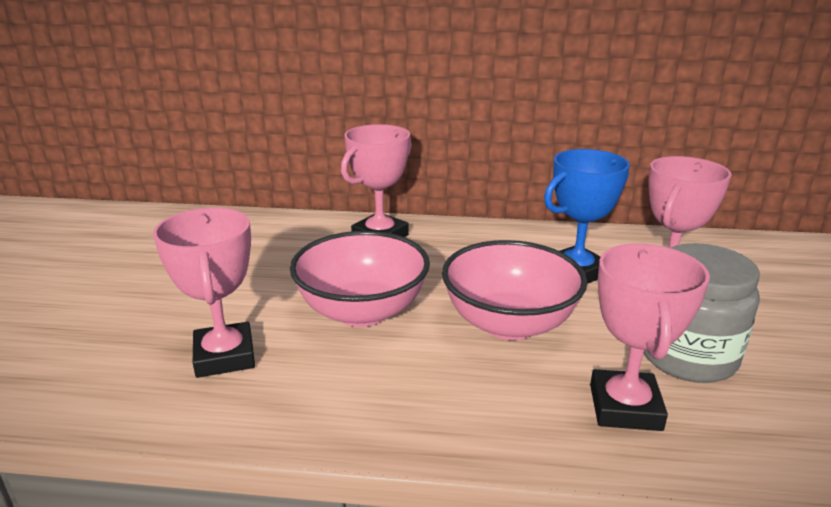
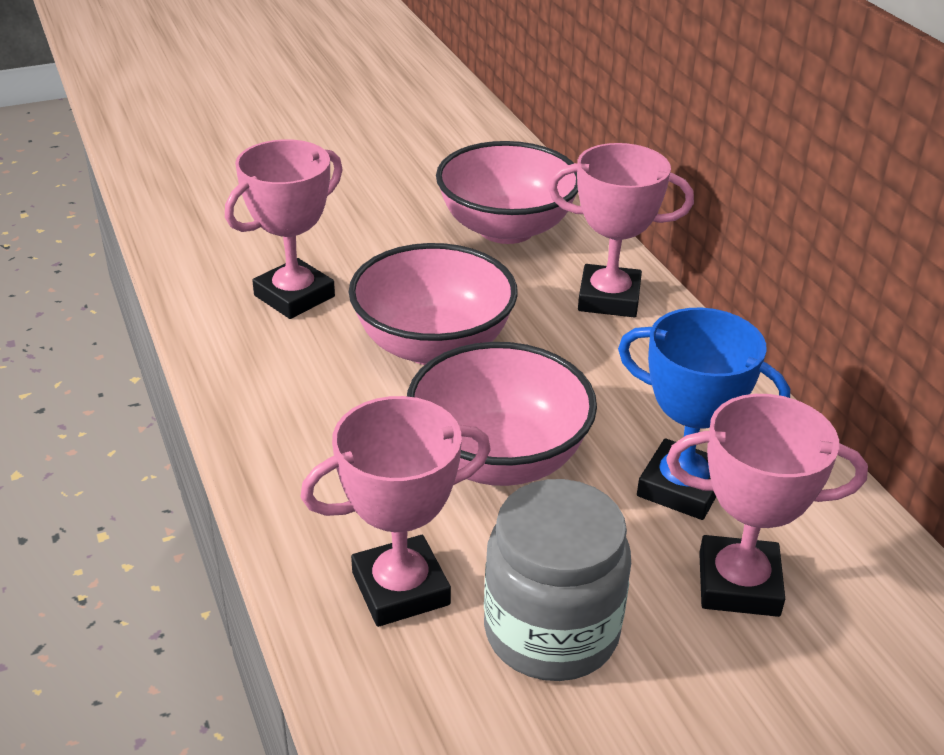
camera: 60 degrees right, 10 degrees up
none -> pink bowl [436,141,578,244]

